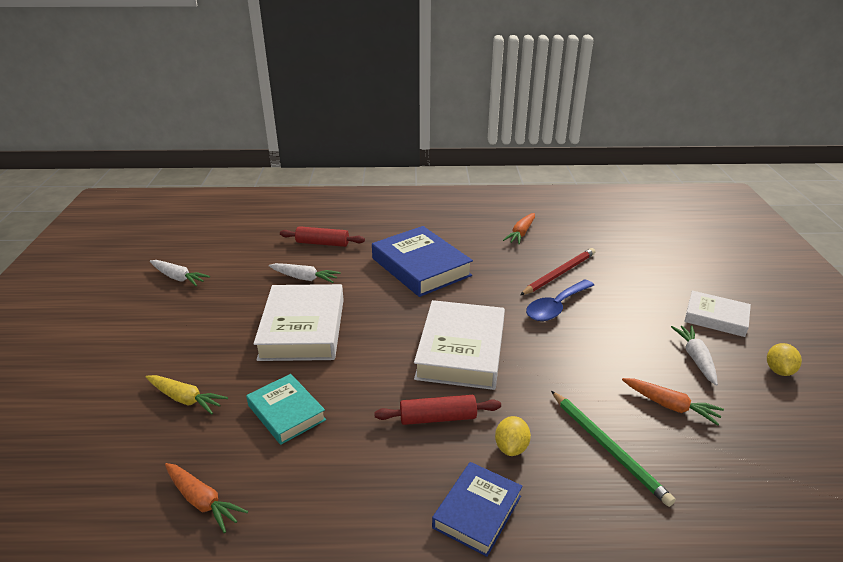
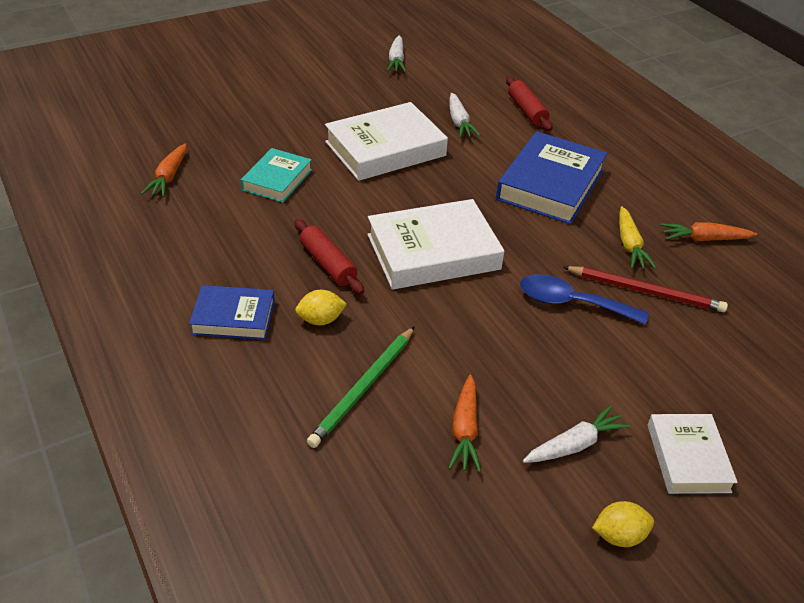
camera: 60 degrees right, 10 degrees up
yellow carrot [146,375,228,415] -> yellow carrot moved to [619,206,656,269]

